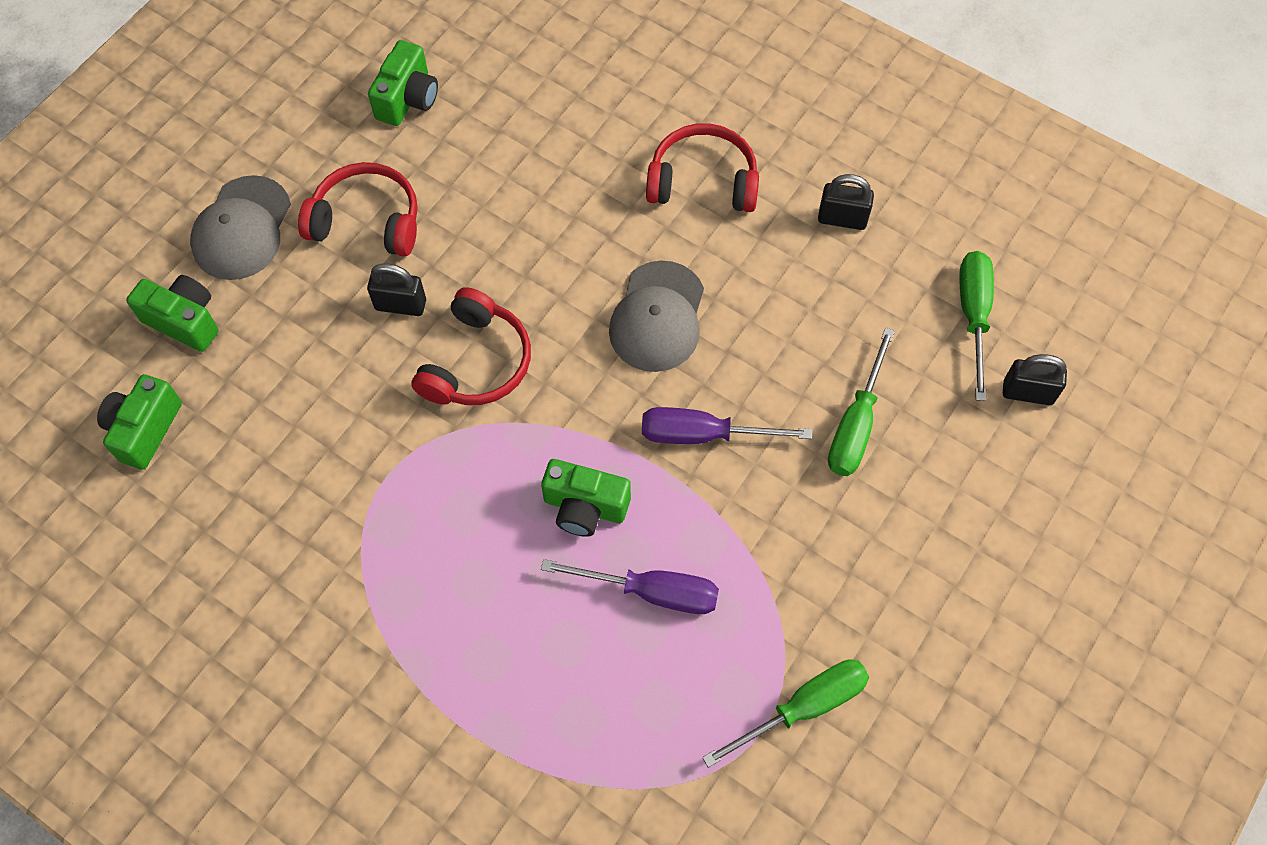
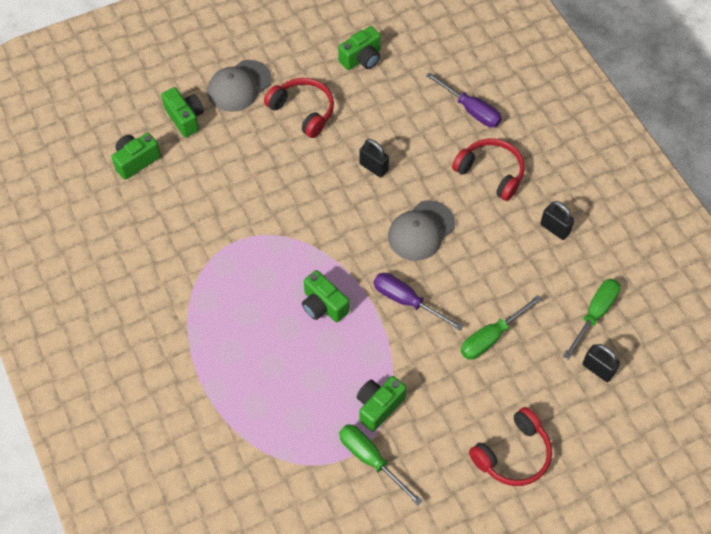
camera: 30 degrees right, 5 degrees down
black padlock [367,263,426,316] -> black padlock moved to [359,139,389,178]
red headphones [411,287,531,405] -> red headphones moved to [469,407,552,486]
purple screwdriver [541,559,719,614] -> purple screwdriver moved to [426,72,502,128]
green screwdriver [702,660,869,768] -> green screwdriver turned 135 degrees counterclockwise [339,424,423,506]
none -> green camera [357,376,406,432]

